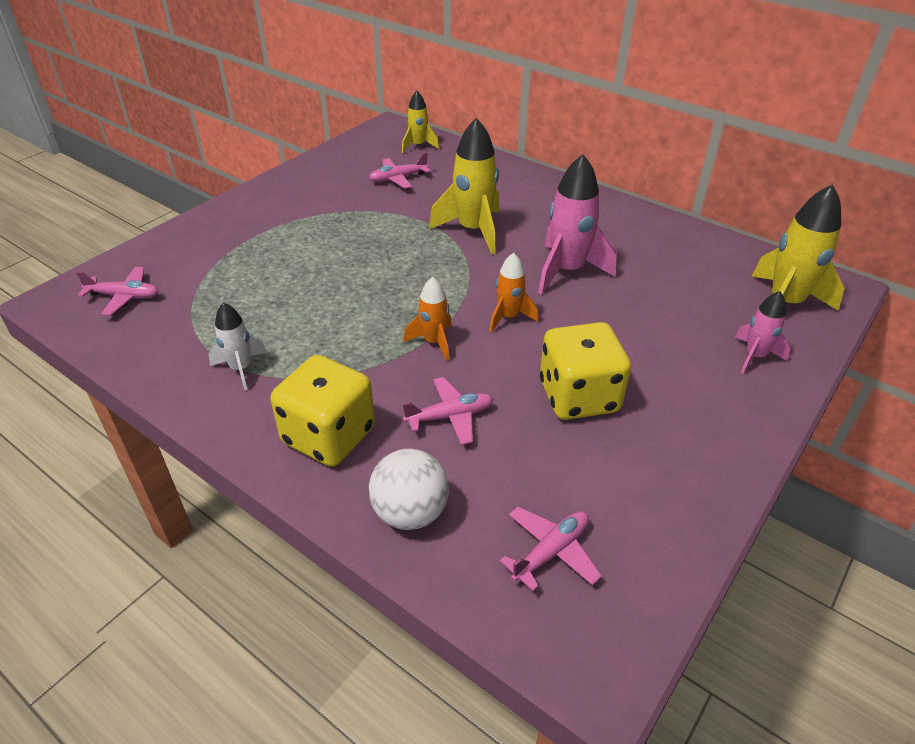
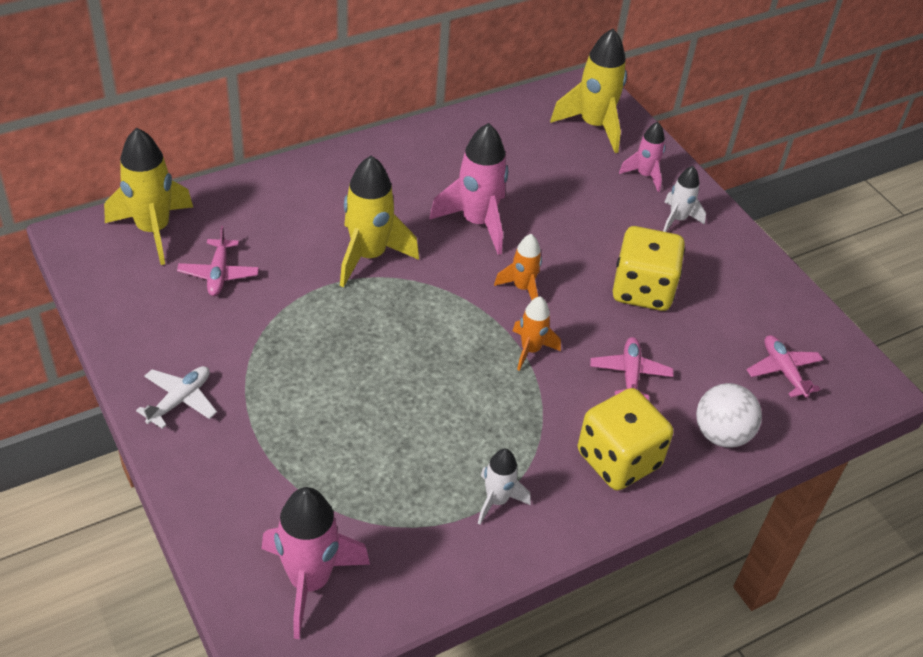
camera: 70 degrees left, 5 degrees up
pink plane [76,267,159,316] -> pink rocket [262,487,370,639]
yellow rocket [402,91,439,153] -> yellow rocket [104,128,193,265], size x1.76
none -> white plane [136,366,217,429]
none -> white rocket [663,166,706,232]

